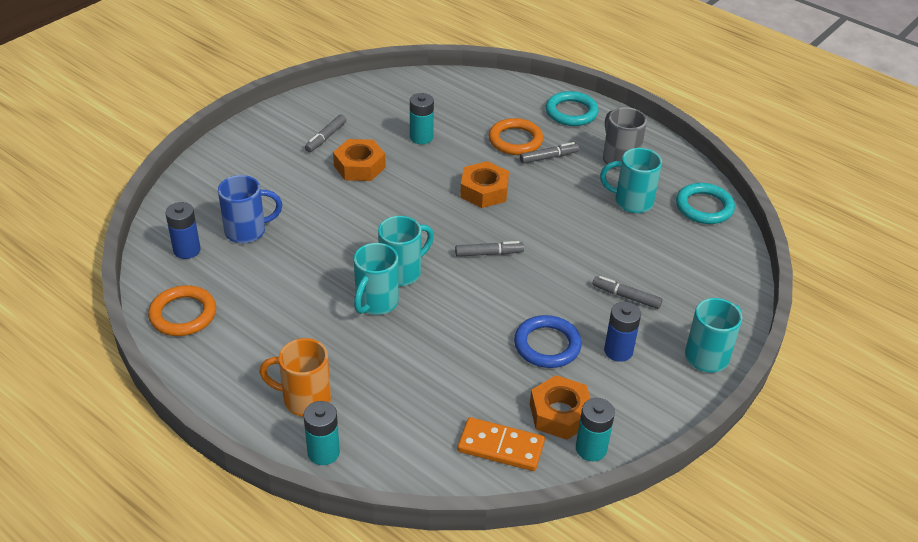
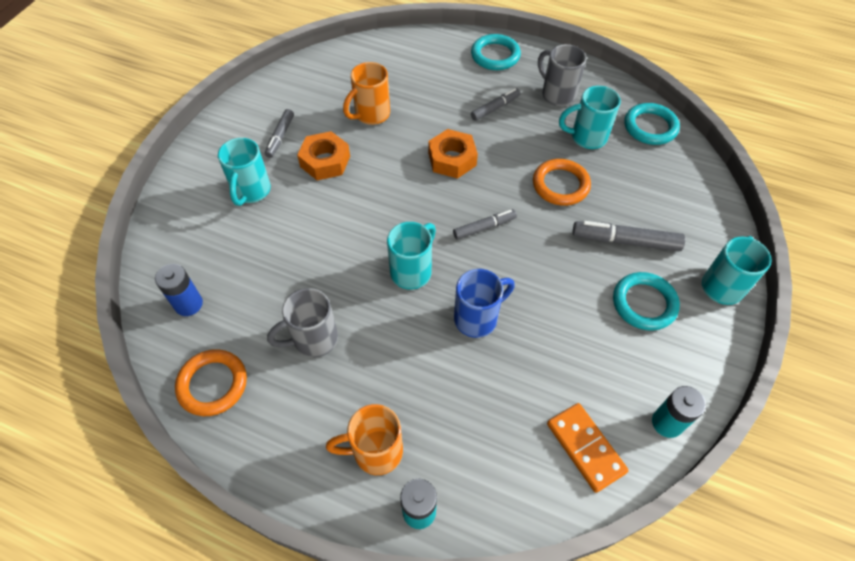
camera: 15 degrees left, 15 degrees up
blue mug [218,175,282,244] -> blue mug moved to [454,269,515,338]
turquoise mug [354,243,399,315] -> turquoise mug moved to [218,138,271,206]
turquoise battery [410,93,434,144] -> orange mug [343,62,390,125]
orange domino [457,417,545,471] -> orange domino turned 60 degrees clockwise [547,403,629,493]
orange ring [488,118,543,155] -> orange ring moved to [533,159,591,206]
blue ring [514,315,582,368] -> none
orange nut [530,375,591,440] -> none
grey marker [592,276,662,309] -> grey marker [573,221,685,251], size x1.58
blue battery [604,302,641,362] -> turquoise ring [613,272,680,331]
none -> grey mug [267,288,338,358]

